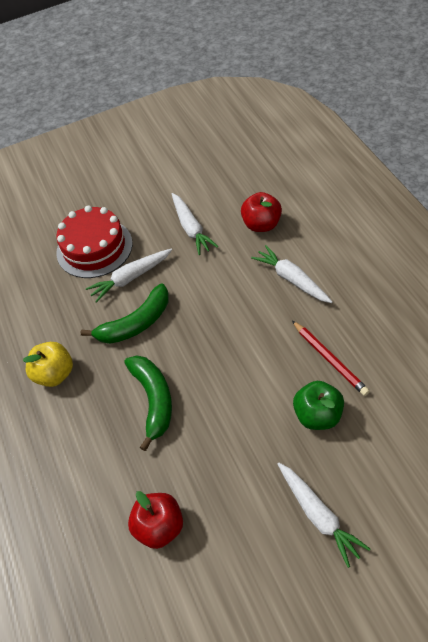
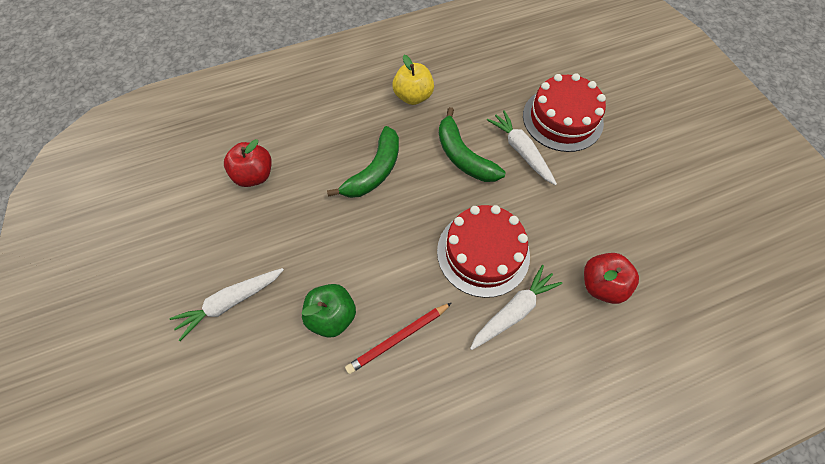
camera: 85 degrees right, 10 degrees up
green banana [124,355,172,451] -> green banana turned 45 degrees counterclockwise [327,126,399,198]
white carrot [172,193,218,255] -> none
none -> red cake [437,205,530,298]

